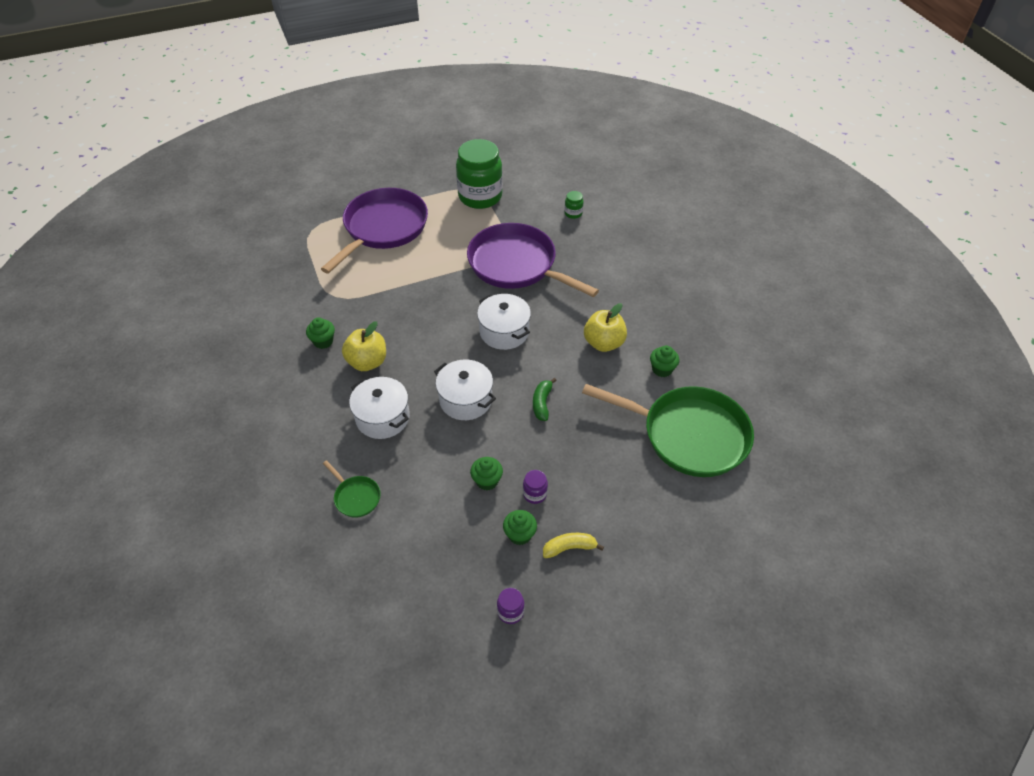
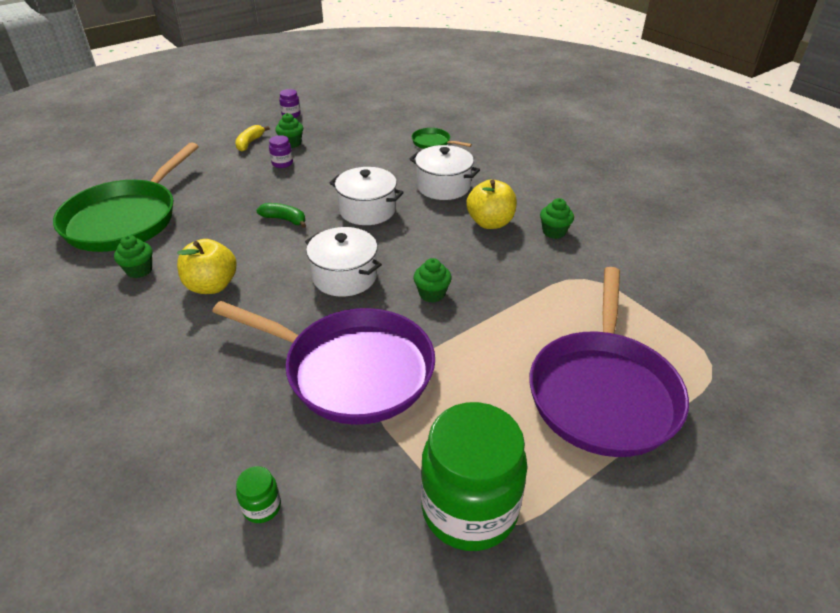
camera: 165 degrees right, 10 degrees down
green cupcake [470,457,503,490] -> green cupcake moved to [413,258,452,303]
green banana [533,378,557,421] -> green banana turned 60 degrees counterclockwise [256,203,306,228]
yellow banana [543,533,604,558] -> yellow banana turned 135 degrees clockwise [235,125,270,151]
green pan [582,384,754,477] -> green pan turned 75 degrees counterclockwise [53,142,199,252]

